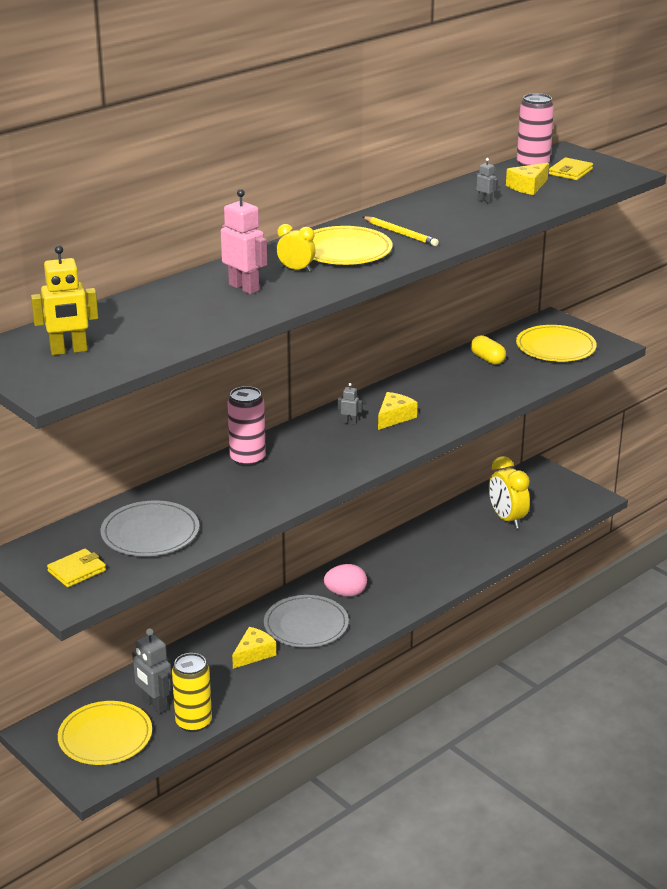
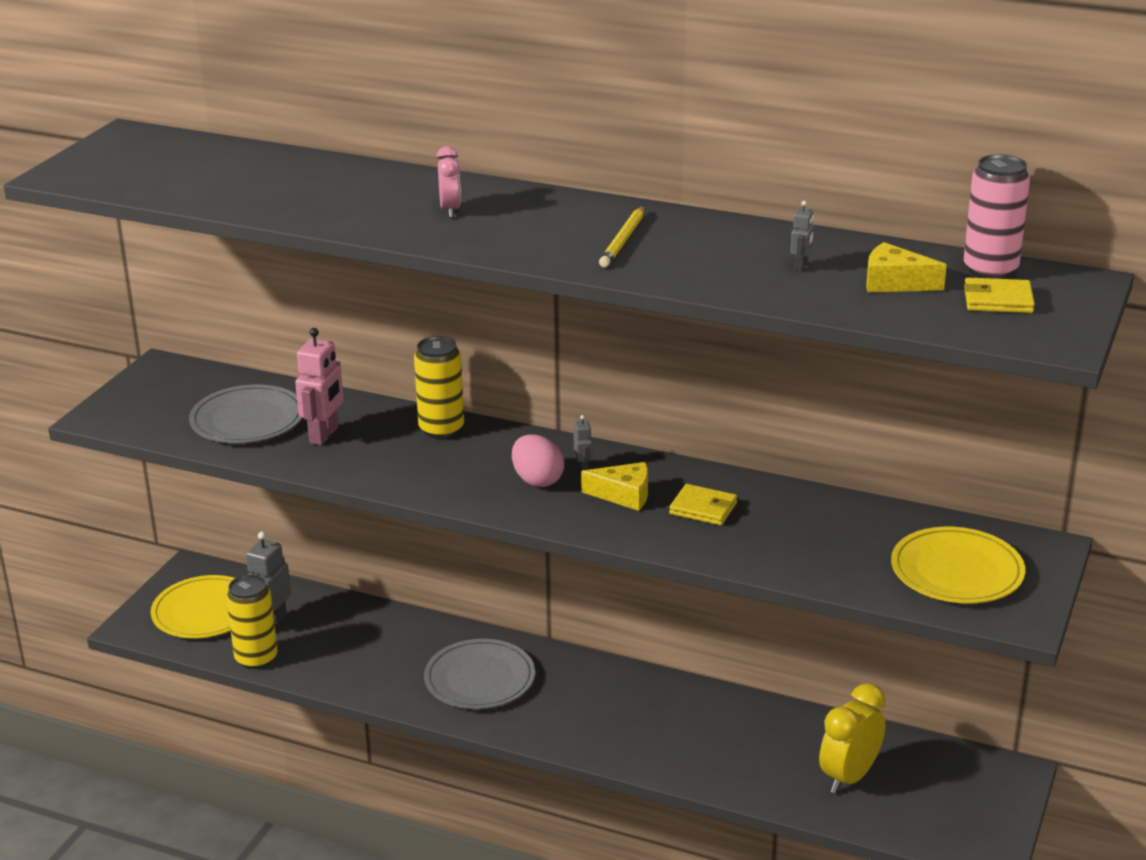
camera: 65 degrees right, 0 degrees up
yellow robot [31,245,98,355] -> none
yellow wallet [47,548,106,587] -> yellow wallet moved to [669,484,737,525]
pink robot [221,189,267,294] -> pink robot moved to [295,328,344,445]
pink can [227,386,266,467] -> yellow can [414,336,464,439]
yellow cheese [232,627,276,669] -> none
yellow clock [277,224,316,272] -> pink clock [436,146,461,218]
yellow plate [313,226,393,265] -> none
pink egg [324,564,367,597] -> pink egg moved to [512,434,564,487]
yellow capsule [471,335,506,365] -> none

